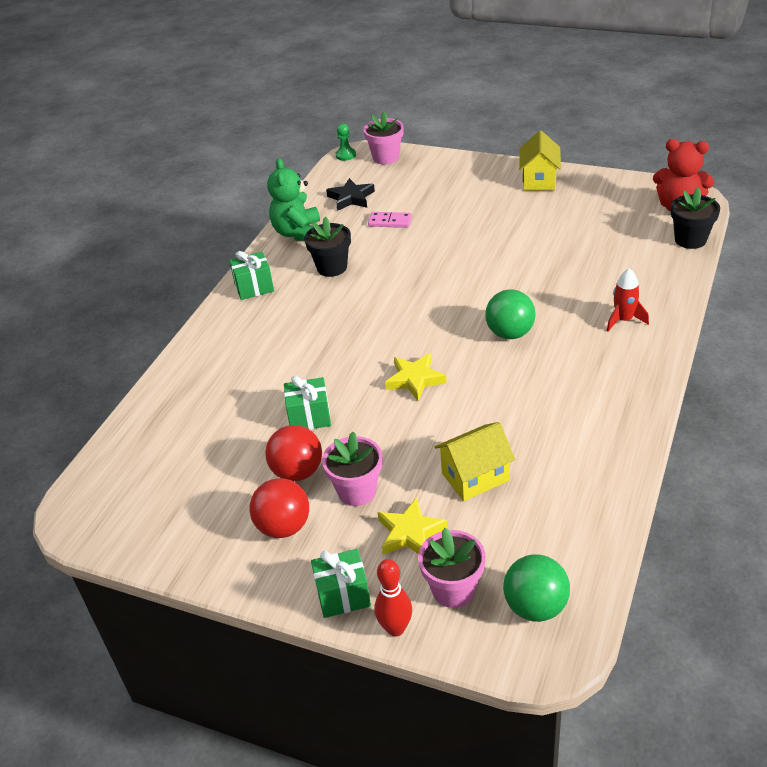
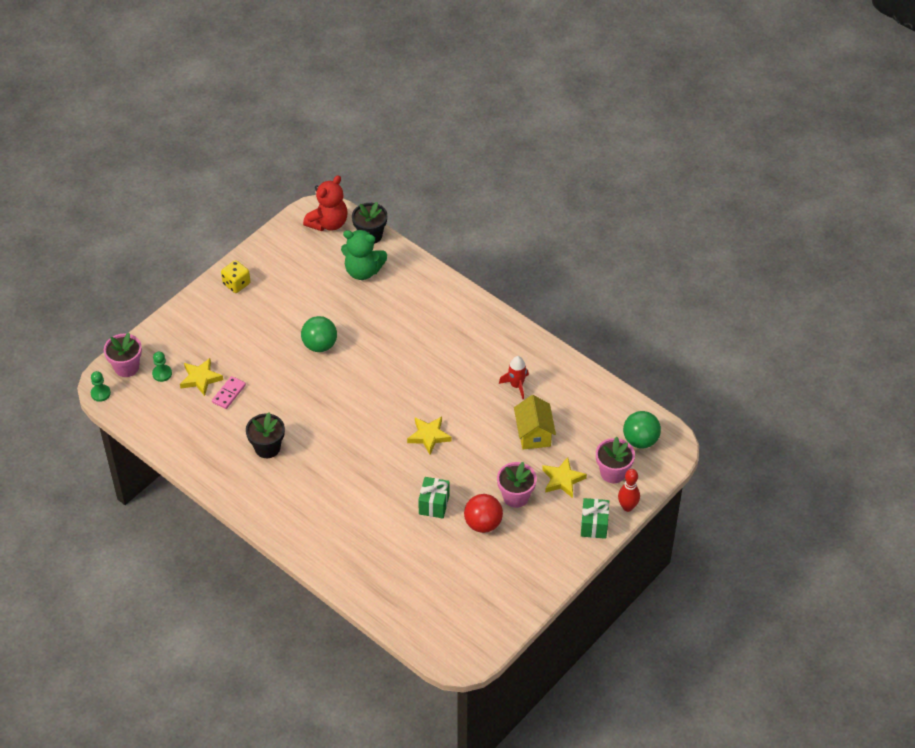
camera: 75 degrees left, 10 degrees up
green gift [229,251,274,300] -> none
red ball [250,478,309,538] -> none
green teddy bear [267,158,320,241] -> green teddy bear moved to [341,230,387,280]
black star [326,178,375,211] -> none
green ball [485,289,536,339] -> green ball moved to [301,316,337,352]
yellow house [519,131,561,191] -> yellow dice [221,260,251,293]
red rocket [607,268,649,331] -> red rocket moved to [499,356,529,399]
none -> green pawn [152,352,172,382]
none -> yellow star [180,358,223,396]

